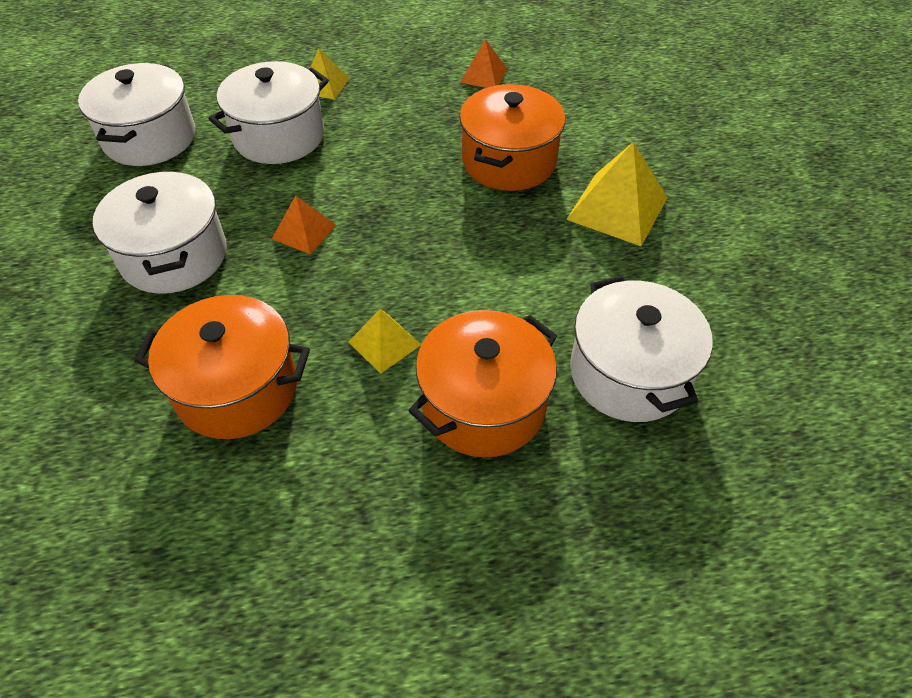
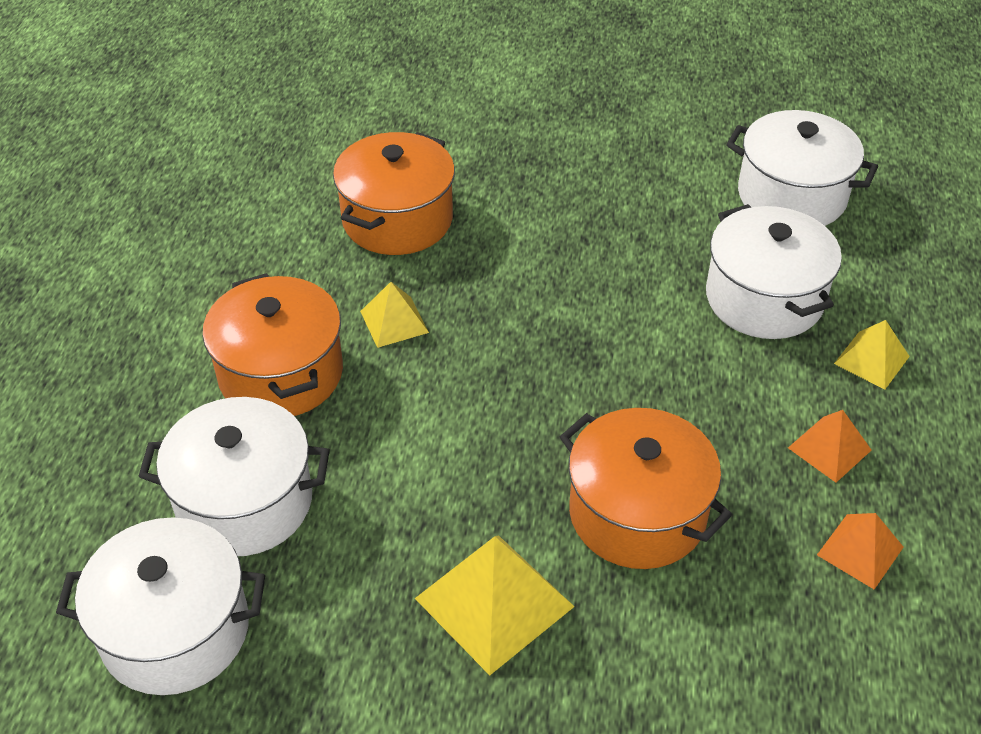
camera: 110 degrees right, 5 degrees down
white pot [93,170,227,294] -> white pot moved to [56,517,265,695]
orange pyramid [272,195,336,255] -> orange pyramid moved to [788,410,871,483]

